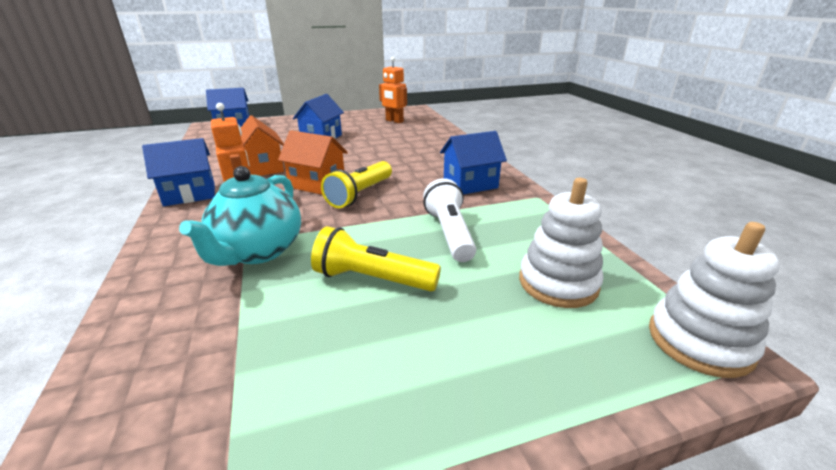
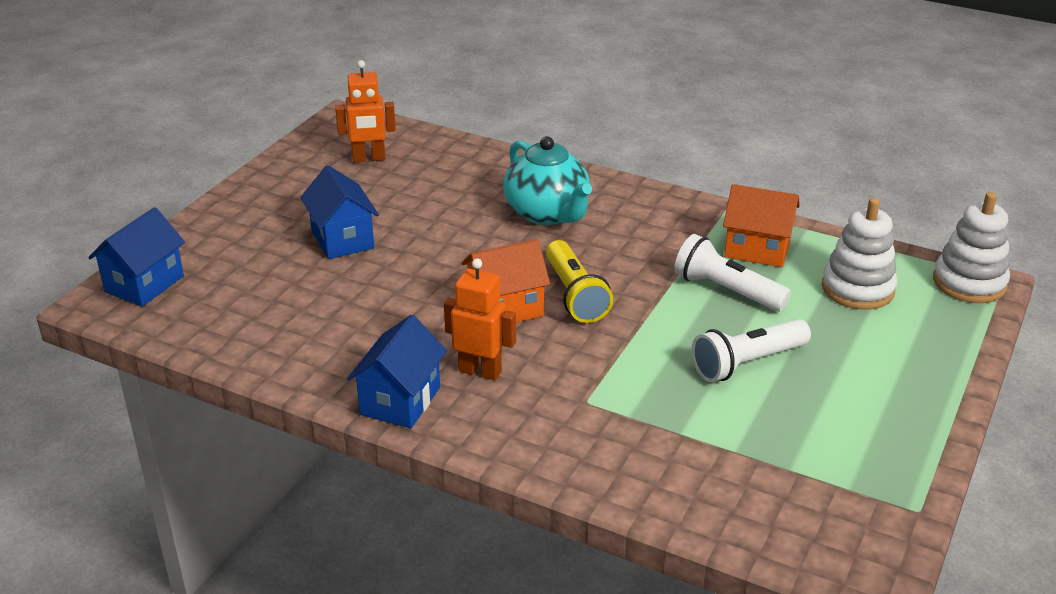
camera: 45 degrees left, 5 degrees up
turquoise teapot [179,166,301,266] -> turquoise teapot moved to [503,136,592,225]
orange house [241,115,284,176] -> orange house moved to [723,184,800,267]
yellow flashlight [311,226,441,291] -> white flashlight [691,319,811,382]
blue house [440,131,507,194] -> none

